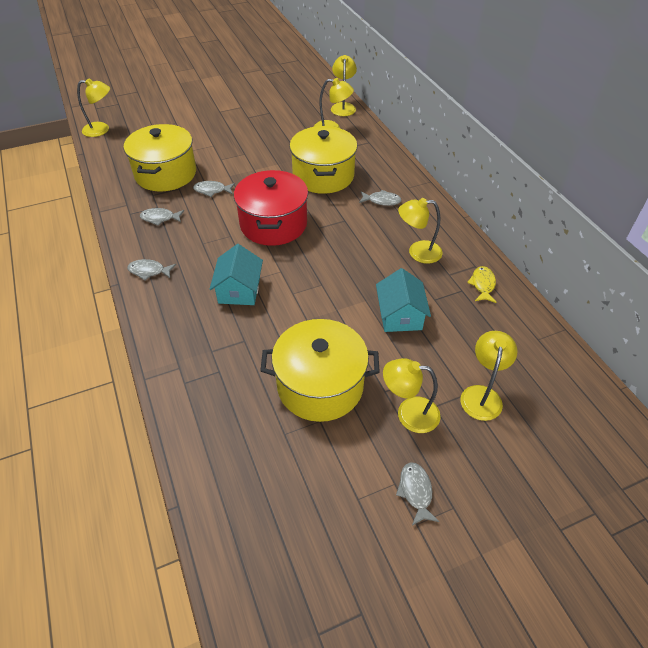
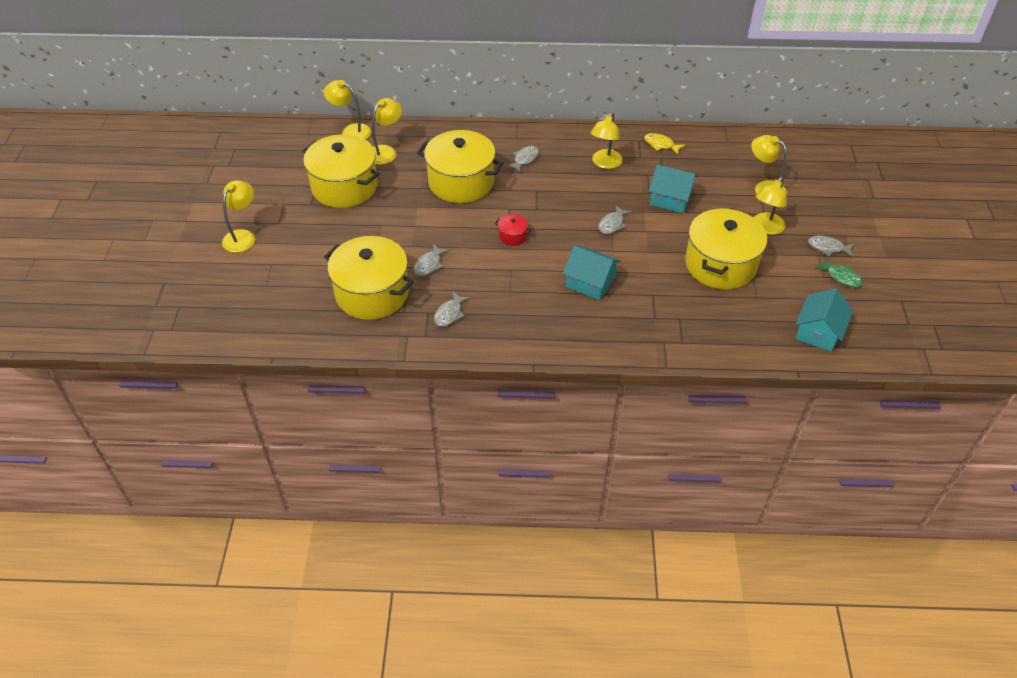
camera: 65 degrees left, 0 degrees up
yellow lamp [77,78,110,137] -> yellow lamp moved to [222,180,255,253]
grey fish [127,259,176,281] -> grey fish moved to [599,205,632,234]
red pot [234,170,308,246] -> red pot [495,214,531,246], size x0.41
none -> yellow pot [302,134,379,208]
none -> turquoise house [796,288,853,352]
none -> green fish [815,258,863,288]

